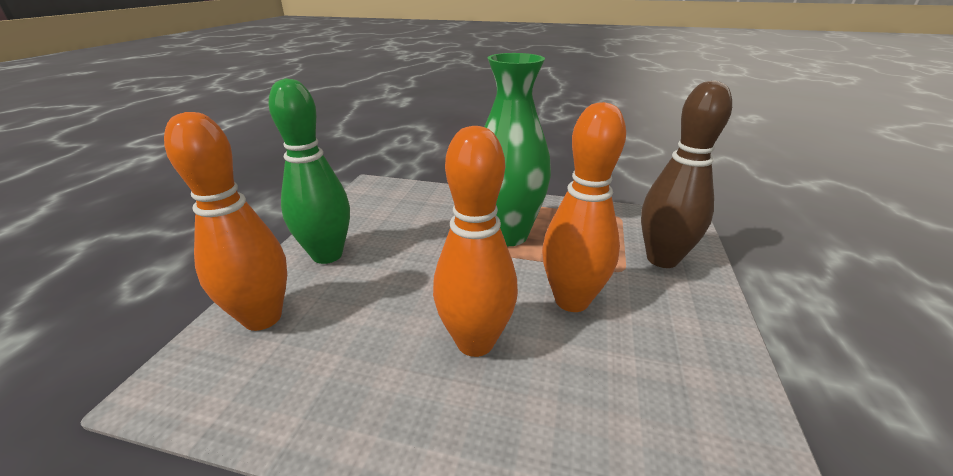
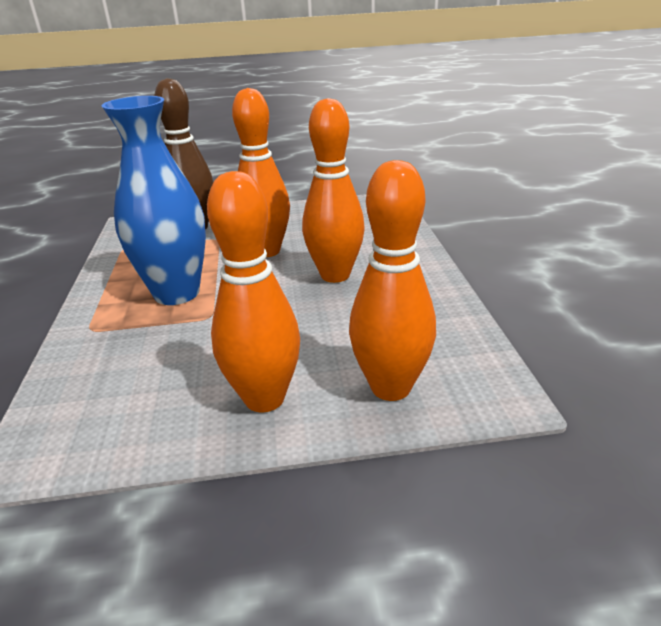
camera: 110 degrees left, 0 degrees up
green bowling pin [268,78,350,264] -> orange bowling pin [207,171,300,413]
green vase [484,53,551,246] -> blue vase [102,96,206,305]

